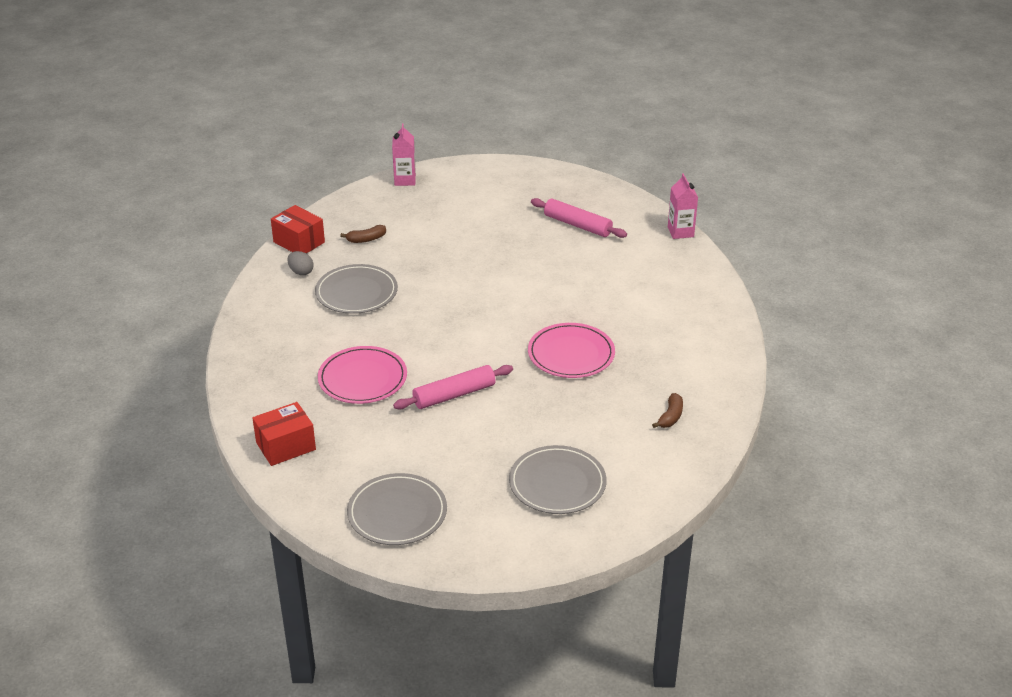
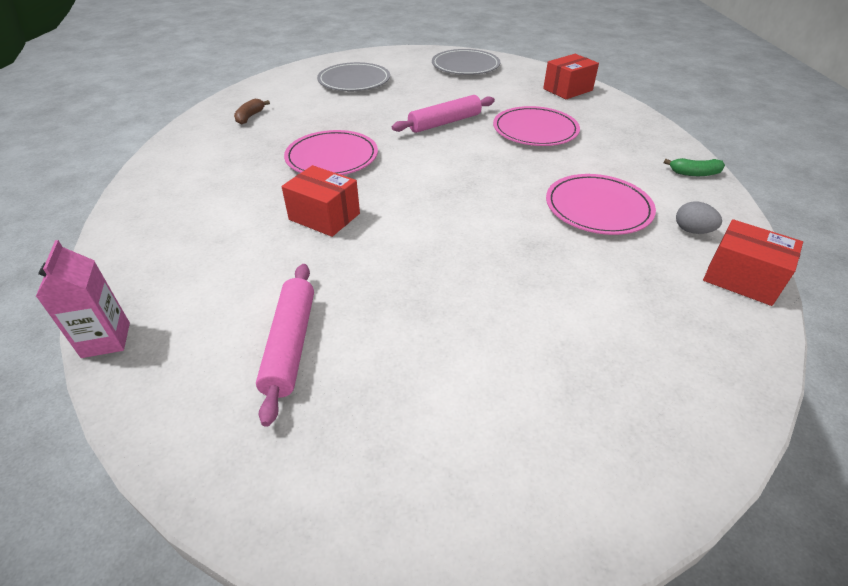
camera: 175 degrees right, 5 degrees up
grey plate [315,264,398,314] -> pink plate [546,174,656,235]
brown banana [340,225,386,243] -> none
pink carton [392,124,416,186] -> none
pink rolling pin [531,198,627,238] -> pink rolling pin turned 60 degrees clockwise [256,264,314,427]
none -> red box [282,165,360,237]
none -> green banana [664,158,725,176]

